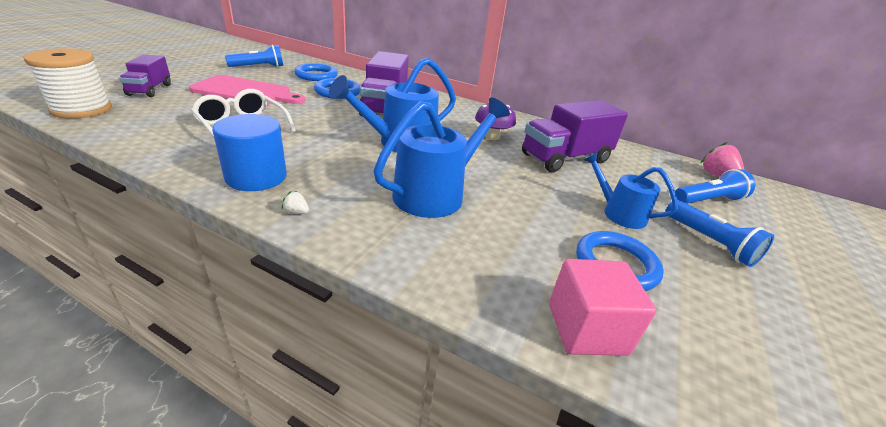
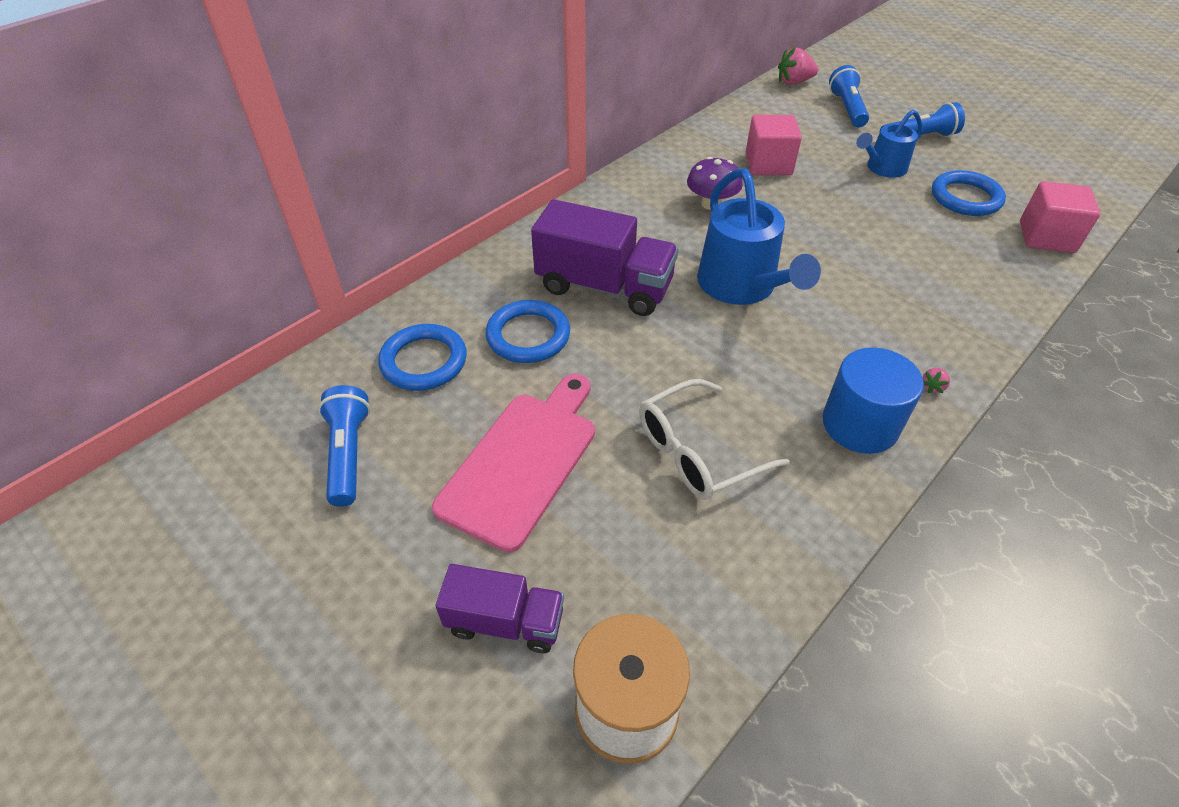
camera: 70 degrees left, 15 degrees up
white strawberry [282,191,309,214] -> pink strawberry [923,368,950,393]
blue watering can [374,98,510,218] -> none
purple truck [522,100,628,172] -> pink cube [746,115,802,175]

